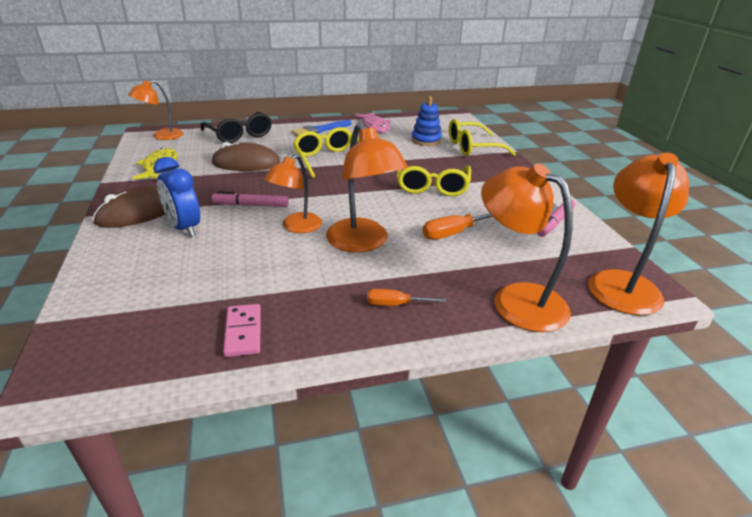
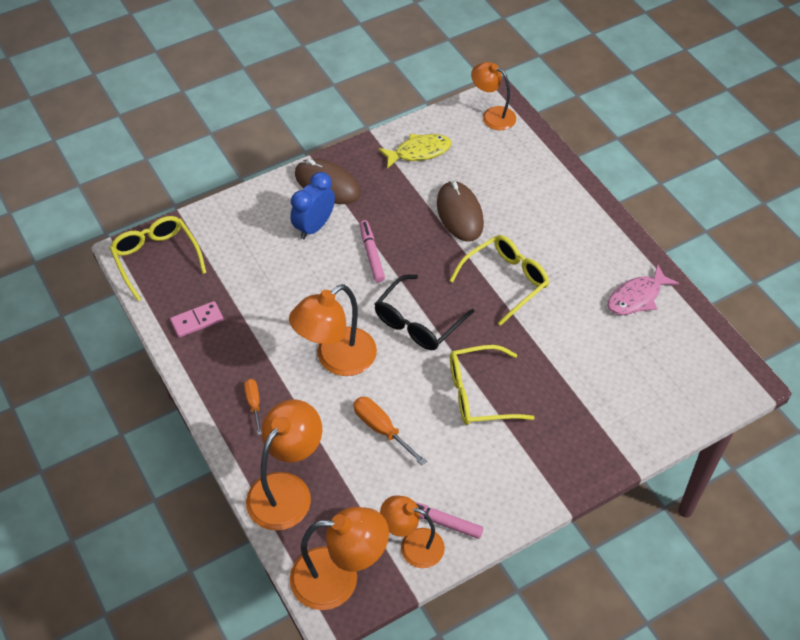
camera: 75 degrees right, 20 degrees up
black glasses [201,112,272,143] -> black glasses moved to [374,275,475,350]
orange lamp [264,154,322,233] -> orange lamp moved to [380,495,445,568]
blue brush [291,120,351,136] -> none
blue stacking toy [411,96,442,146] -> none
yellow glasses [449,119,516,156] -> yellow glasses moved to [110,216,206,301]

